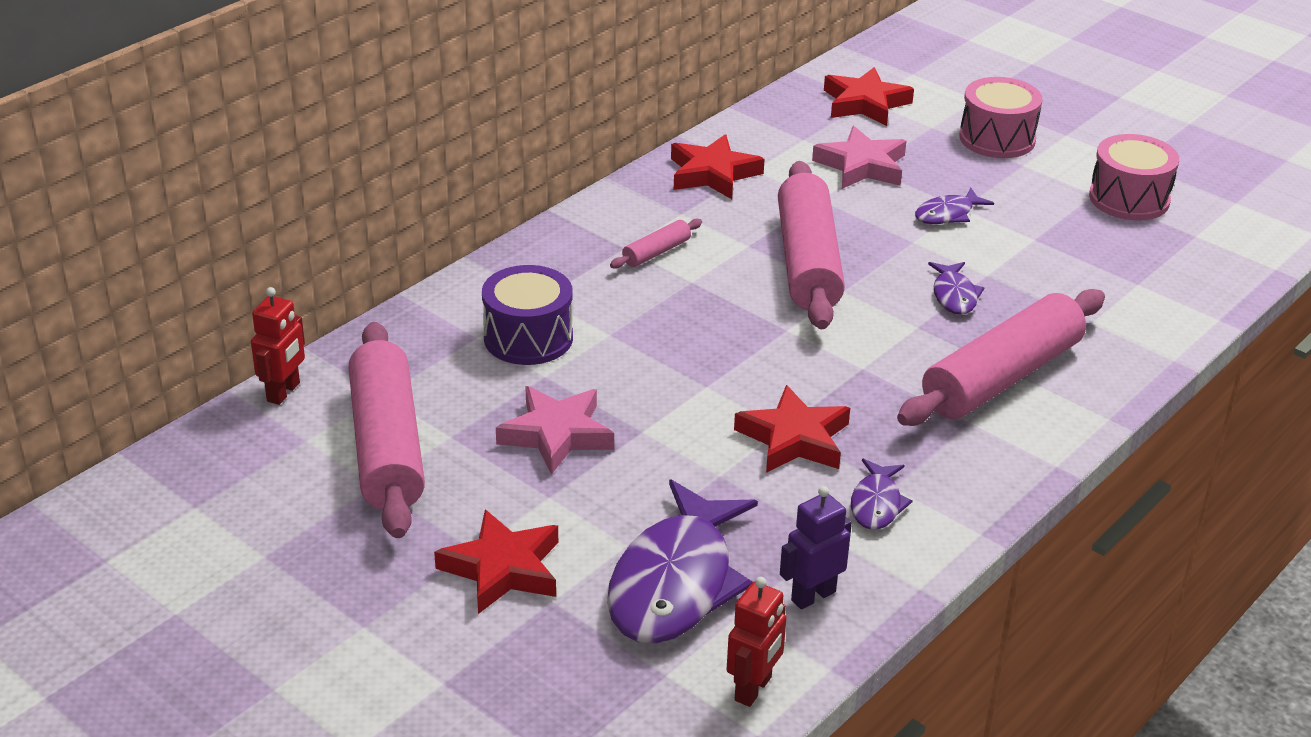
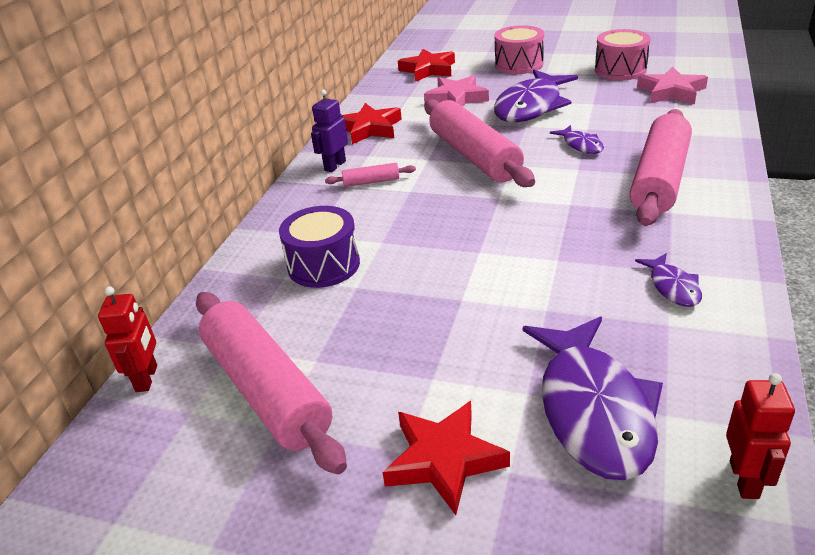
camera: 20 degrees left, 0 degrees up
pink star [496,386,614,474] -> pink star moved to [637,66,708,104]
pink rolling pin [610,219,702,269] -> pink rolling pin turned 60 degrees clockwise [325,163,416,187]
red star [734,385,850,473] -> none
purple robot [780,486,852,609] -> purple robot moved to [311,89,348,172]
purple fish [915,187,994,224] -> purple fish [494,69,578,122], size x2.12

